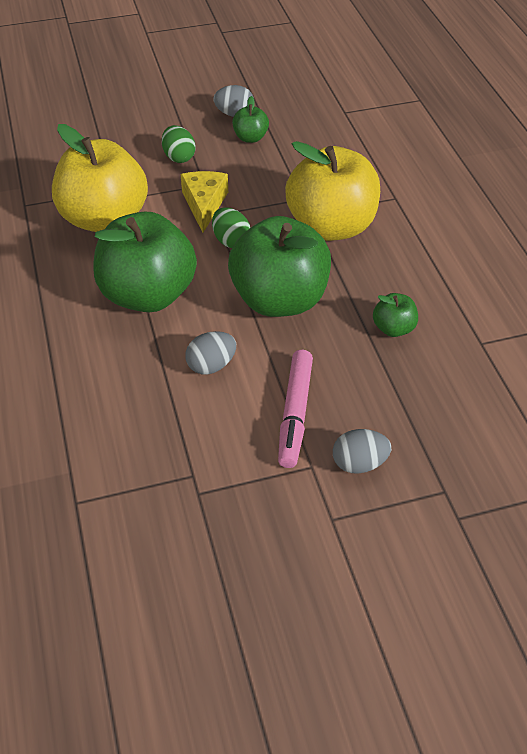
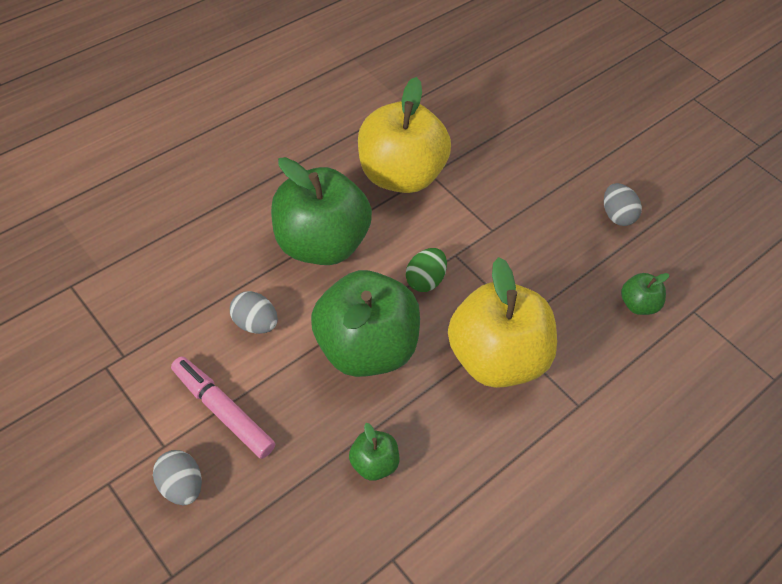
camera: 60 degrees right, 5 degrees up
green egg [162,125,196,163] -> none
yellow cheese [181,171,228,232] -> none
green apple [232,96,269,143] -> green apple moved to [621,273,669,315]
pink marker [278,350,313,468] -> pink marker turned 60 degrees clockwise [171,356,275,459]

